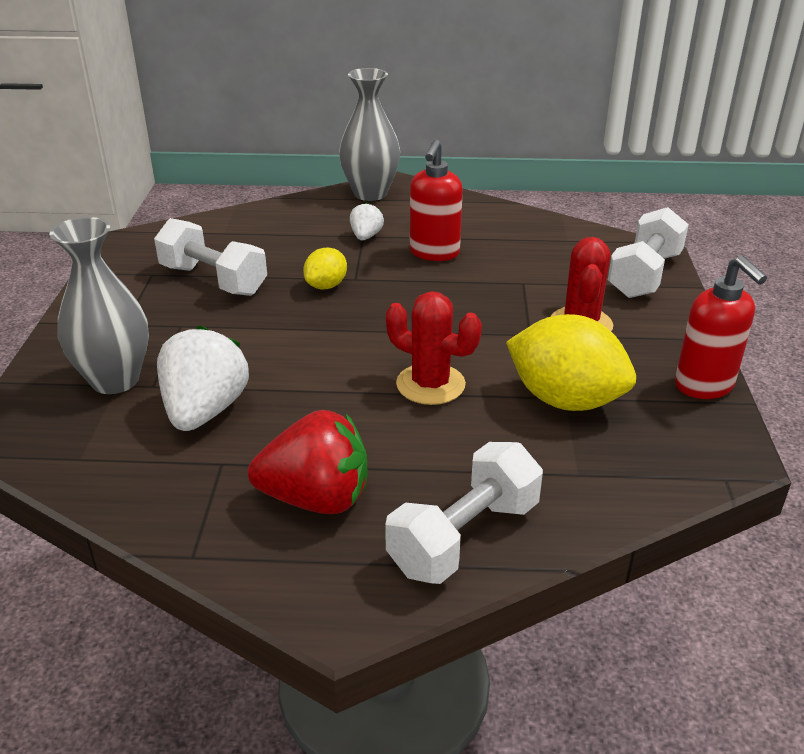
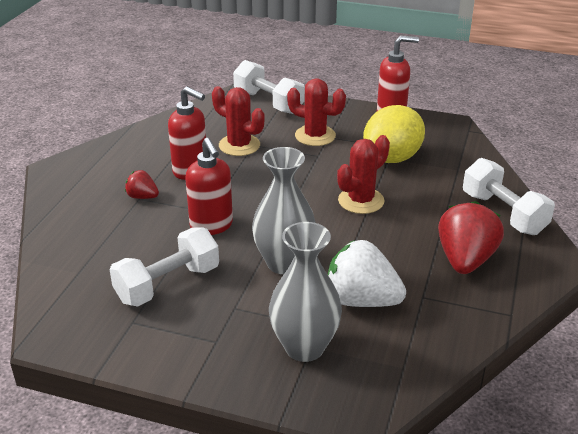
camera: 75 degrees left, 0 degrees up
yellow lemon [303,247,347,290] -> red soap dispenser [185,138,233,235]
grey vase [339,68,400,201] -> grey vase moved to [252,147,316,274]
white strawberry [350,203,384,240] -> red strawberry [125,170,159,199]
none -> red cactus [212,86,264,156]

